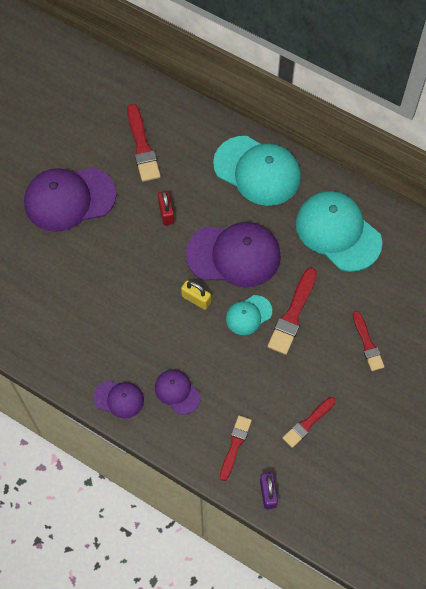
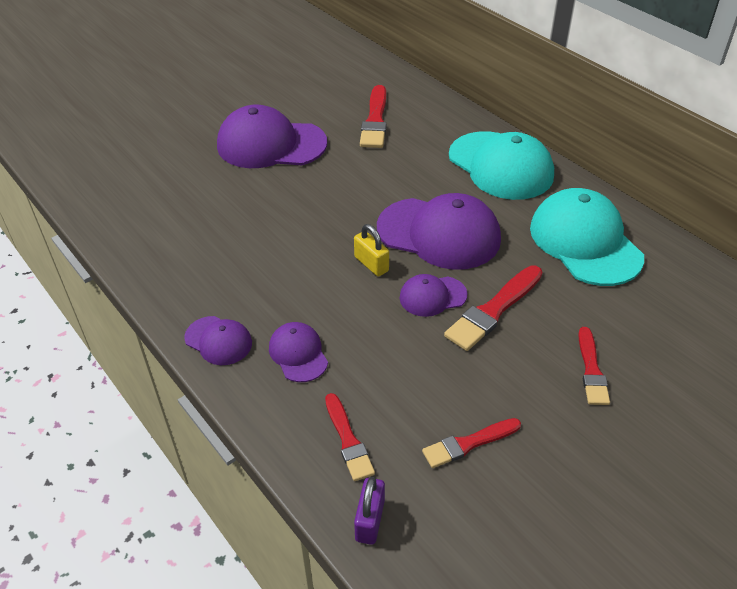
camera: 20 degrees right, 20 degrees down
red padlock [158,191,174,225] -> none
red brush [220,415,252,481] -> red brush turned 120 degrees clockwise [325,393,375,481]
turquoise cap [226,295,272,335] -> purple cap [400,274,467,317]

